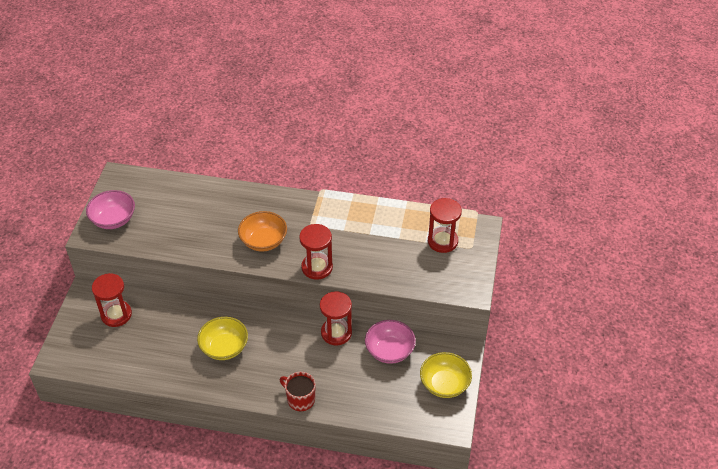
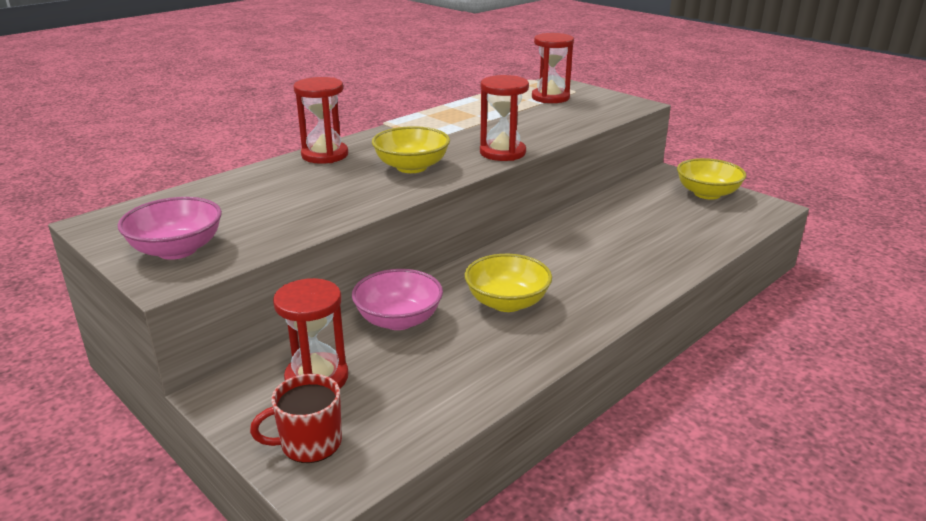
camera: 55 degrees left, 20 degrees down
orange bowl [238,211,287,252] -> yellow bowl [372,126,450,173]
red mug [280,372,316,411] -> red mug moved to [250,374,342,463]
red hourglass [320,291,352,346] -> red hourglass moved to [293,77,348,164]
pink bowl [365,320,416,364] -> pink bowl moved to [352,269,443,330]

